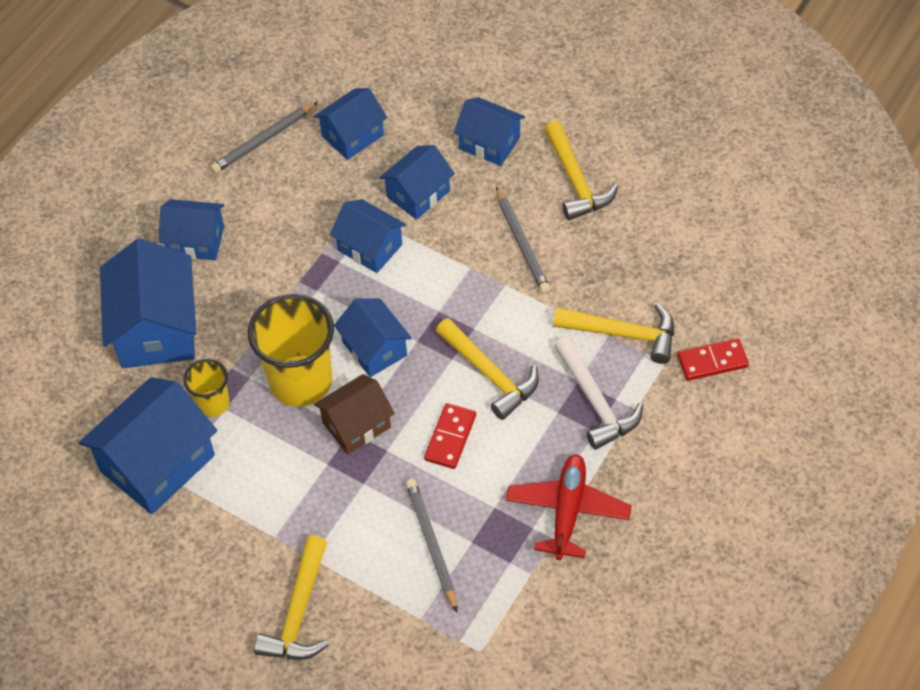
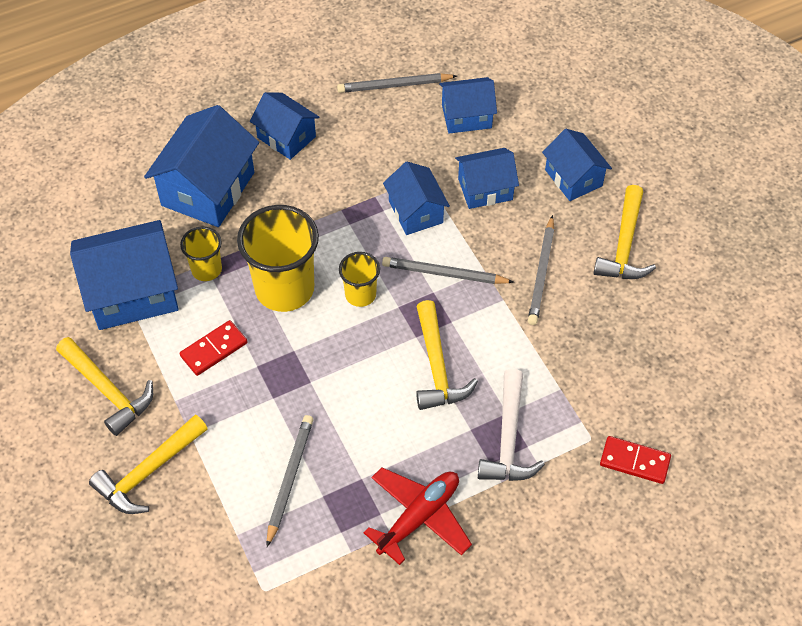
camera: 30 degrees right, 0 degrees up
brown house [314,374,395,455] -> none
blue house [334,298,412,377] -> yellow cup [339,252,380,307]
red domino [424,403,476,469] -> red domino moved to [180,320,247,376]
yellow hammer [553,303,674,364] -> yellow hammer moved to [56,337,153,436]
none -> grey pencil [382,257,514,284]

